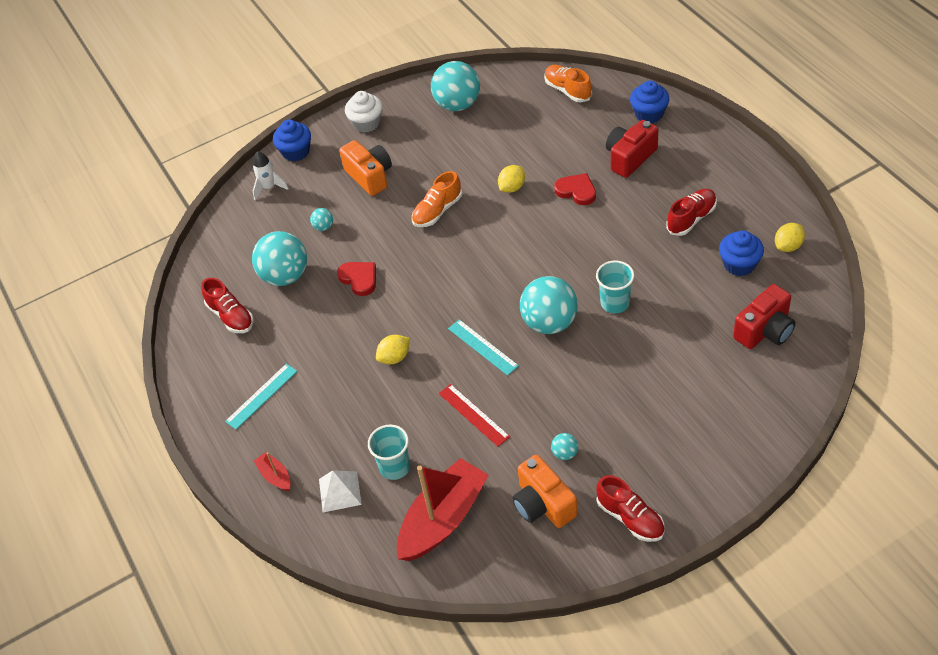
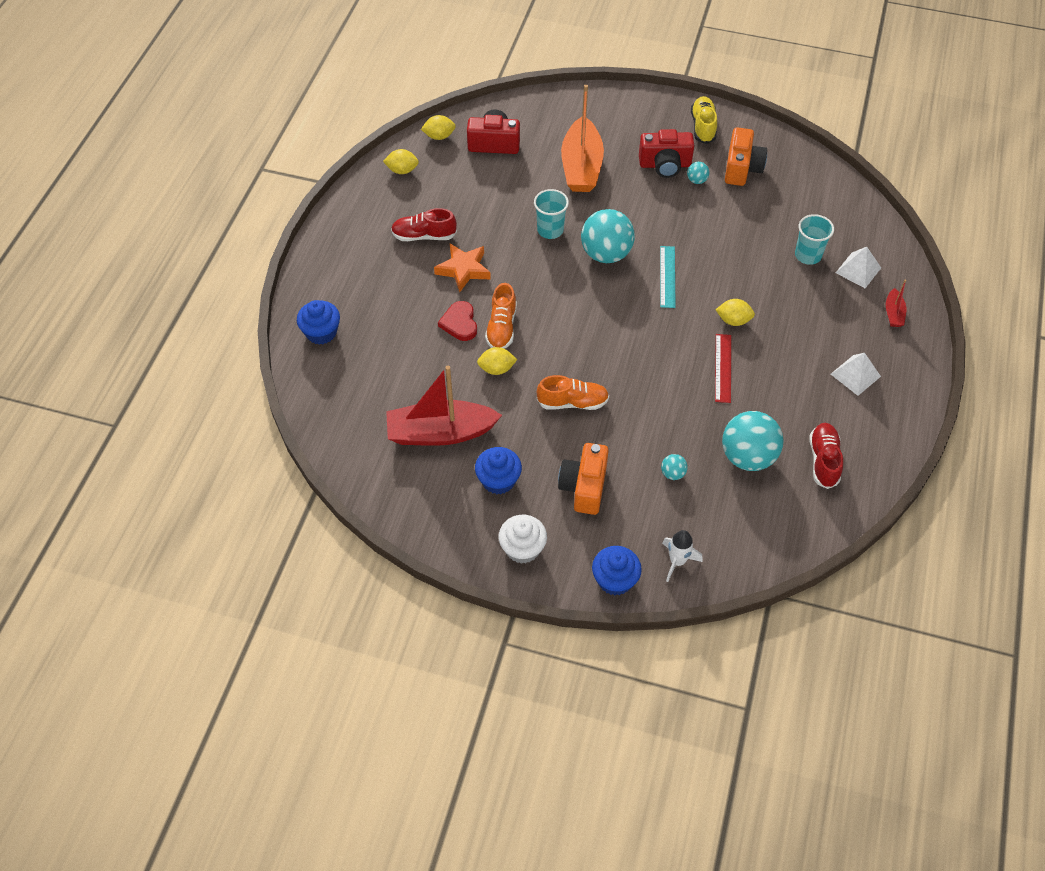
camera: 140 degrees left, 5 degrees up
turquoise ruler [225,364,297,429] -> white pyramid [831,353,881,396]
red heart [337,262,376,296] -> none
red boat [397,458,489,561] -> red boat moved to [386,366,502,446]
turquoise ball [431,61,480,111] -> none
red ruler [439,384,510,447] -> red ruler moved to [715,334,731,403]
orange shoe [544,65,592,102] -> orange shoe moved to [485,283,517,349]
red shoe [596,475,664,542] -> yellow shoe [691,96,717,144]
red camera [606,120,658,178] -> red camera moved to [639,129,694,178]
blue cupcake [719,230,764,276] -> blue cupcake moved to [475,447,522,494]
none -> yellow lemon [421,115,456,140]
none -> orange star [434,244,491,292]
none -> orange boat [561,85,604,192]

